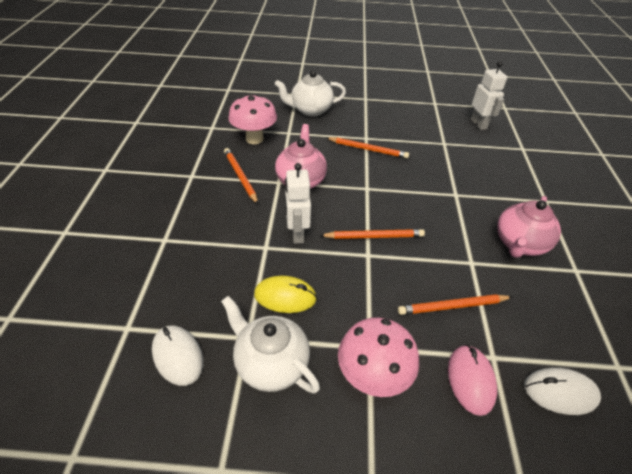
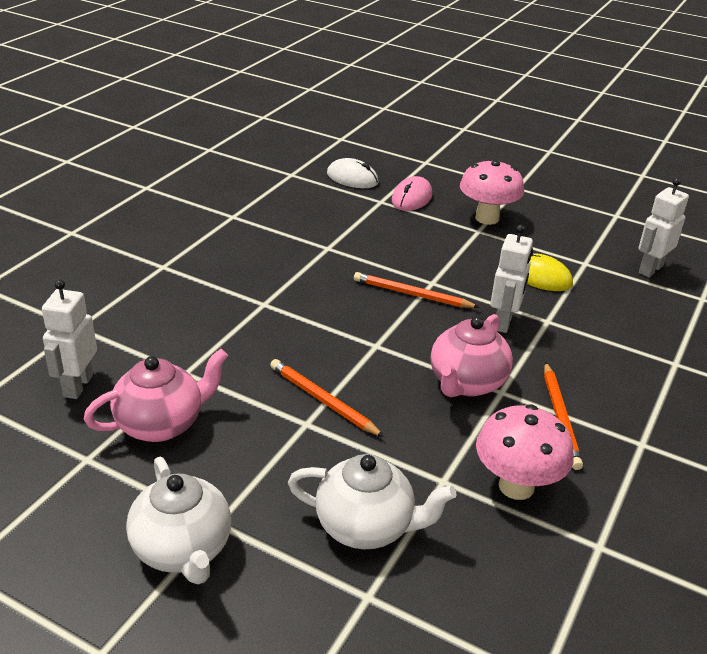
camera: 155 degrees left, 10 degrees down
white mouse [152,325,203,386] -> white robot [638,178,689,277]
white teapot [221,296,320,394] -> white teapot moved to [126,457,231,584]
orange pencil [398,294,512,315] -> none
pink teapot [497,196,561,258] -> pink teapot moved to [84,349,228,442]

